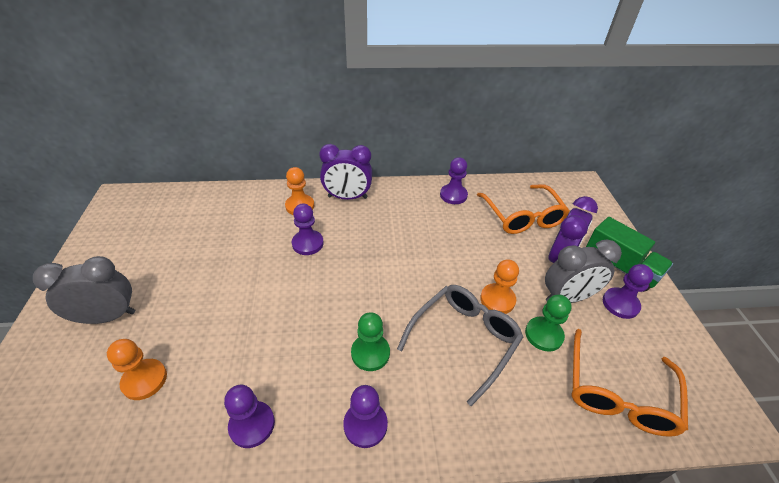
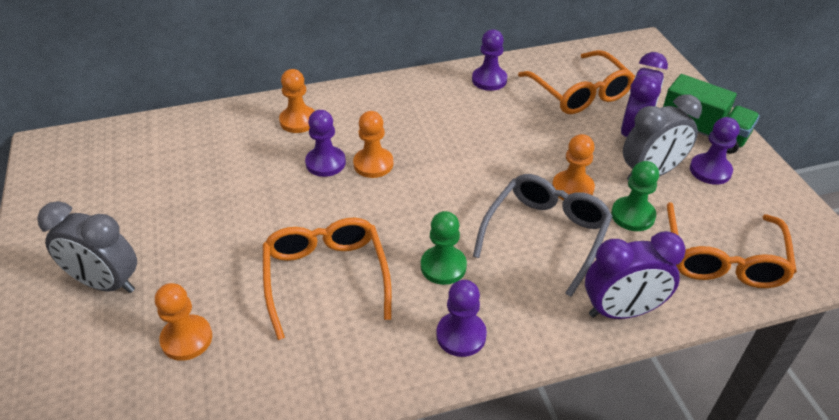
camera: 10 degrees left, 0 degrees up
grey clock [33,256,135,324] -> grey clock turned 135 degrees counterclockwise [37,201,137,293]
purple pawn [224,385,275,448] -> none
purple clock [319,144,372,200] -> purple clock moved to [585,231,686,319]
none -> orange glasses [263,218,392,340]
none -> orange pawn [353,111,393,178]

